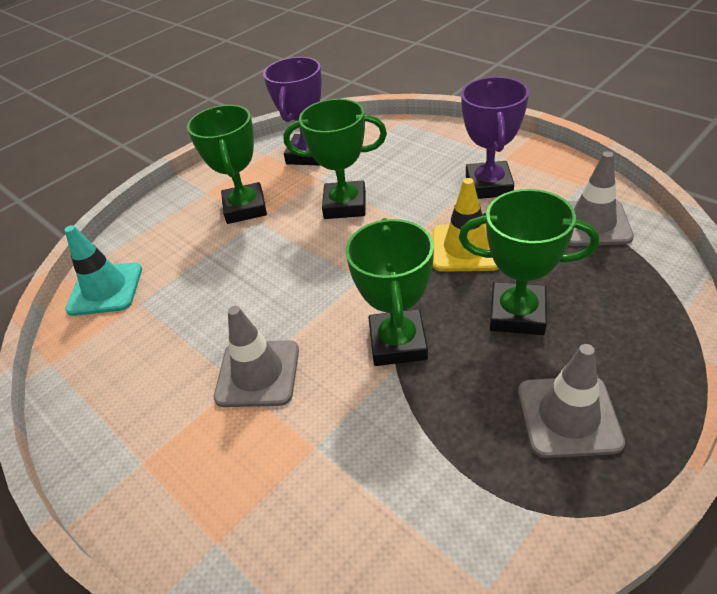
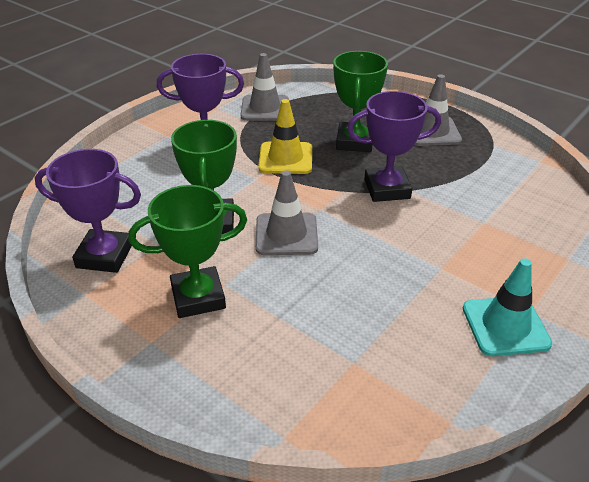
camera: 100 degrees left, 5 degrees down
turquoise traffic cone [65,225,142,316] -> turquoise traffic cone moved to [463,258,552,356]
grey traffic cone [214,306,299,407] -> grey traffic cone moved to [256,170,318,255]
green trophy [345,218,434,366] -> purple trophy [347,91,441,202]

